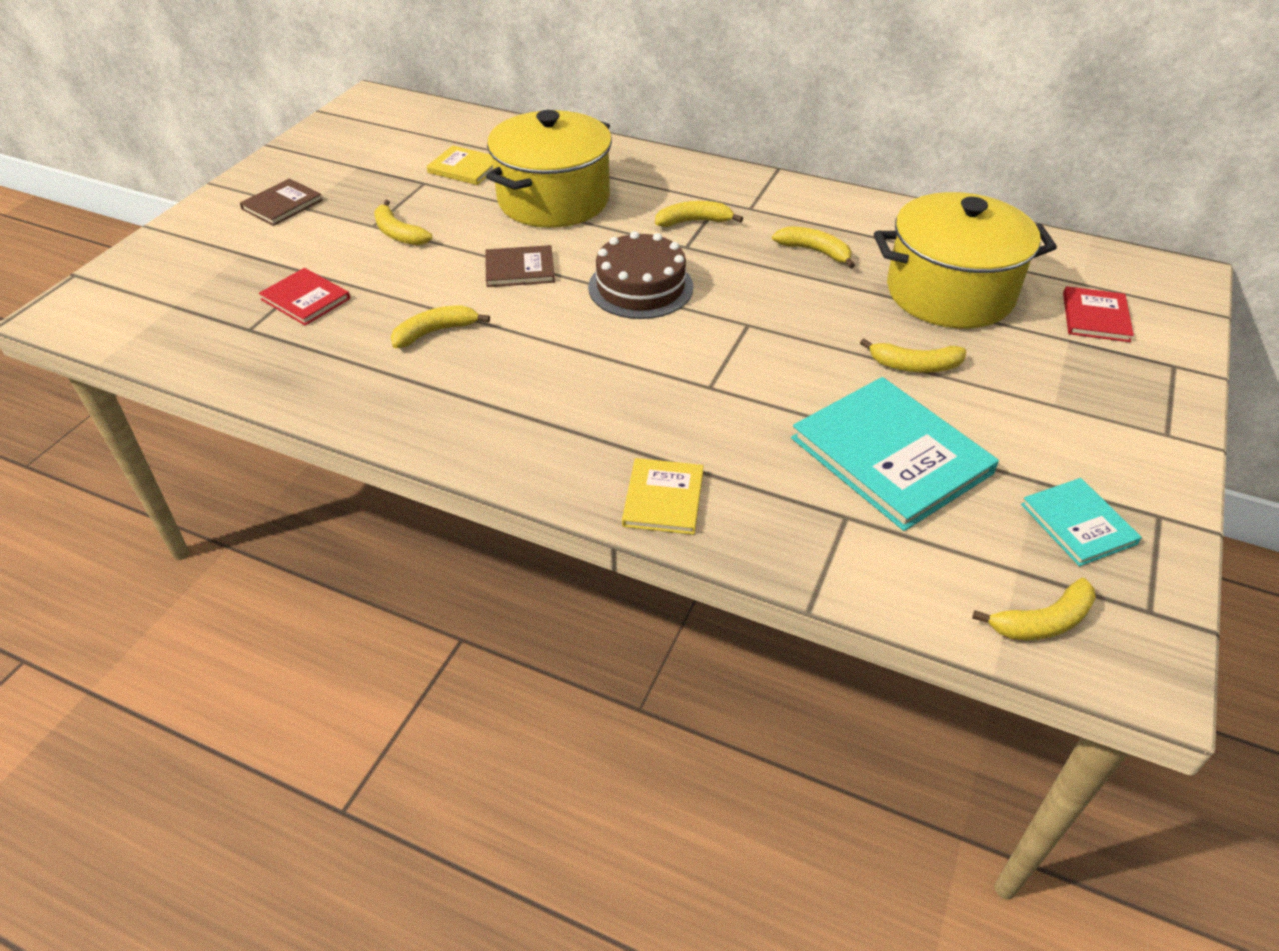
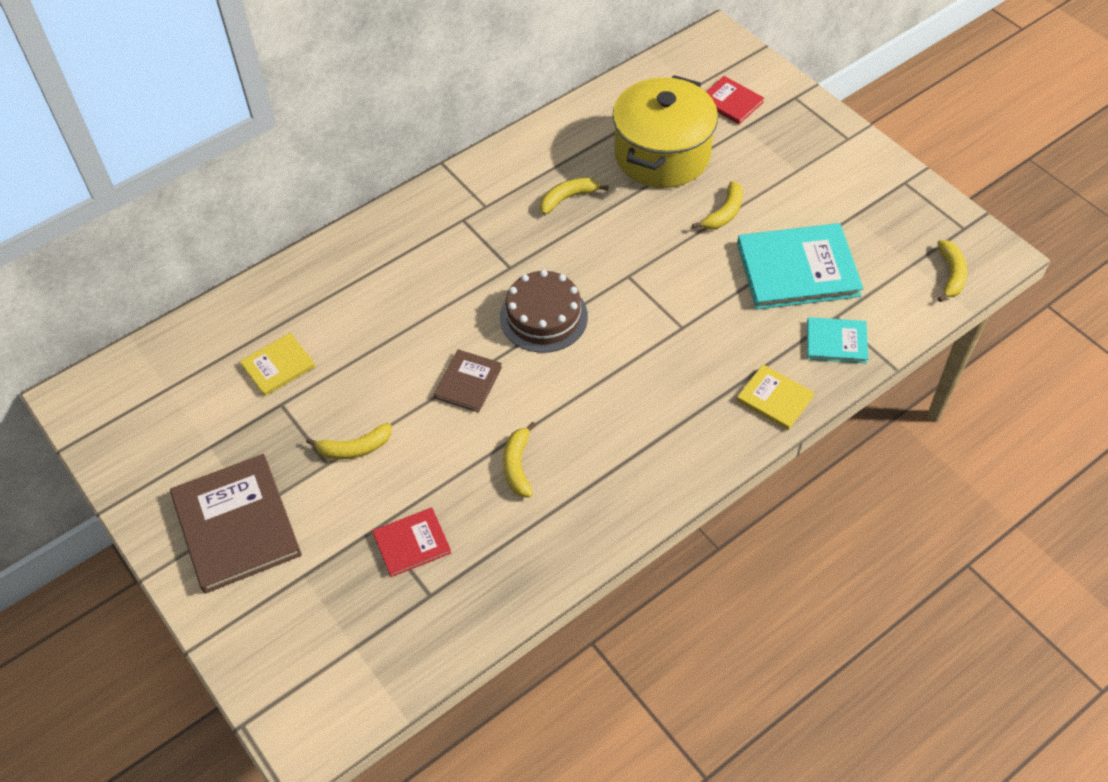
camera: 60 degrees left, 10 degrees up
brown book [240,178,323,226] -> brown book [170,454,302,594], size x1.89
yellow pot [486,110,612,228] -> none
yellow banana [655,201,743,227] -> none
turquoise book [1021,478,1142,566] -> turquoise book moved to [807,317,868,364]

